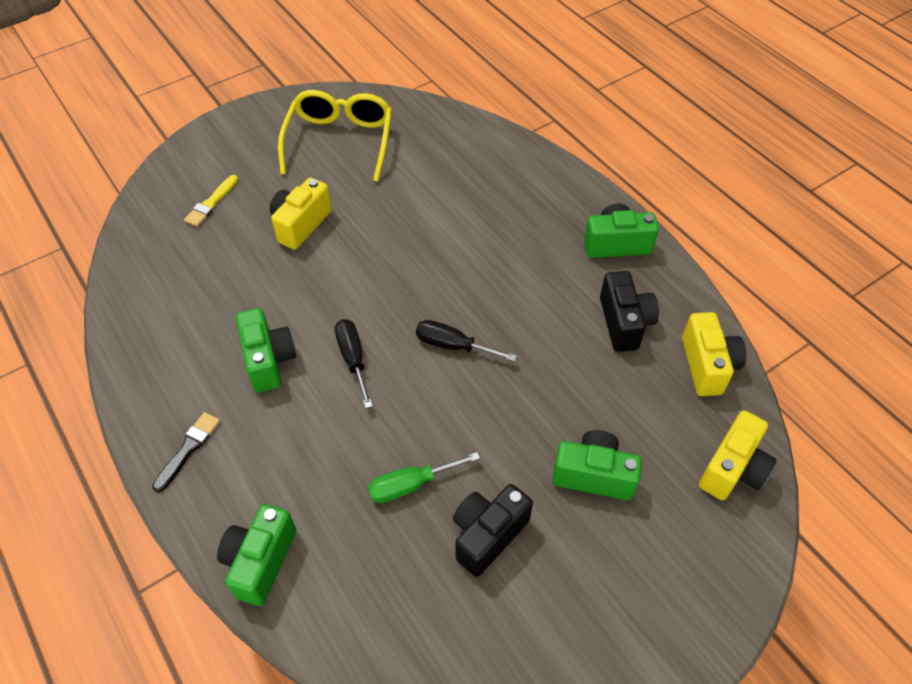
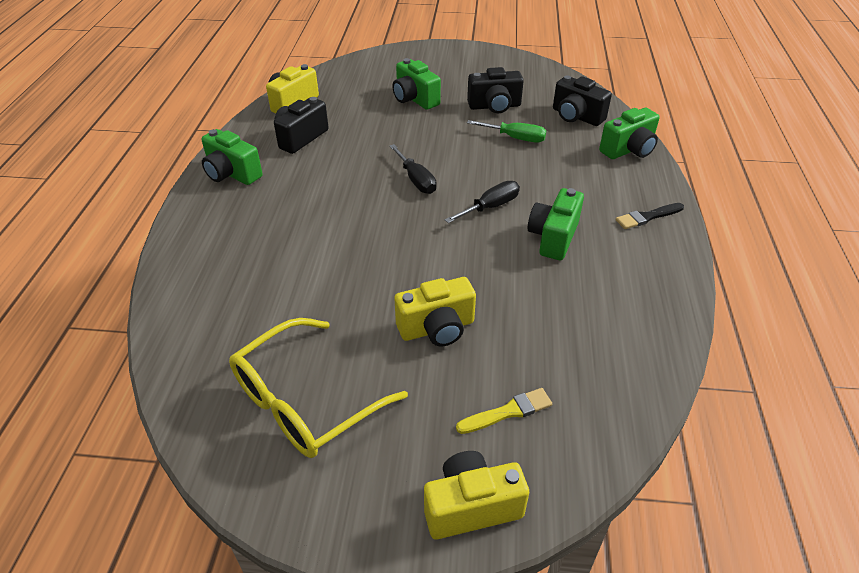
camera: 140 degrees left, 10 degrees down
black screwdriver [335,319,373,408] -> black screwdriver turned 150 degrees counterclockwise [445,181,520,223]
yellow camera [699,410,777,500] -> yellow camera moved to [424,451,529,539]
none -> black camera [553,76,612,126]

